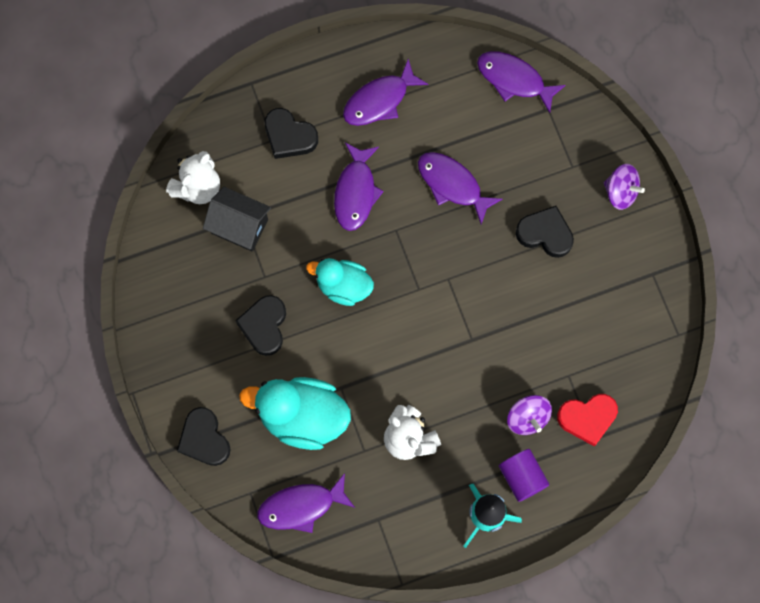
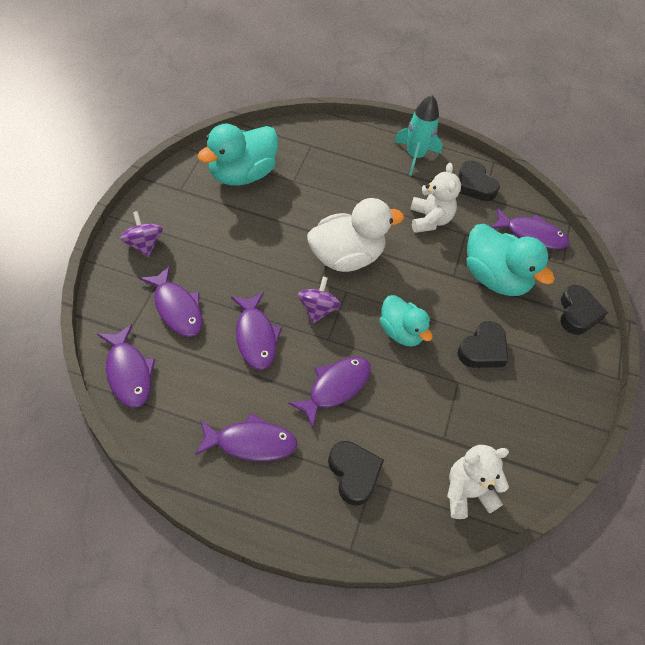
camera: 150 degrees left, 20 degrees down
black house [203,187,271,252] -> none
purple cylinder [499,449,549,502] -> none
purple spinning top [507,395,552,435] -> purple spinning top moved to [298,277,341,323]
black heart [516,206,574,258] -> black heart moved to [458,161,500,201]
red heart [557,394,618,446] -> none
none -> purple fish [139,265,202,337]
none -> turquoise duck [198,124,278,186]
none -> white duck [307,198,404,272]

